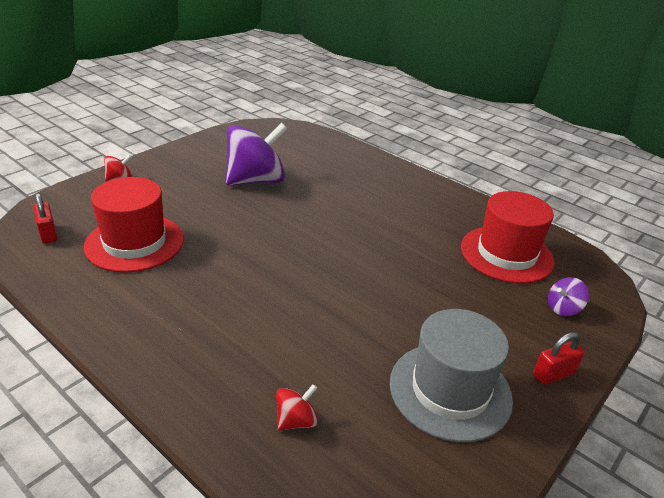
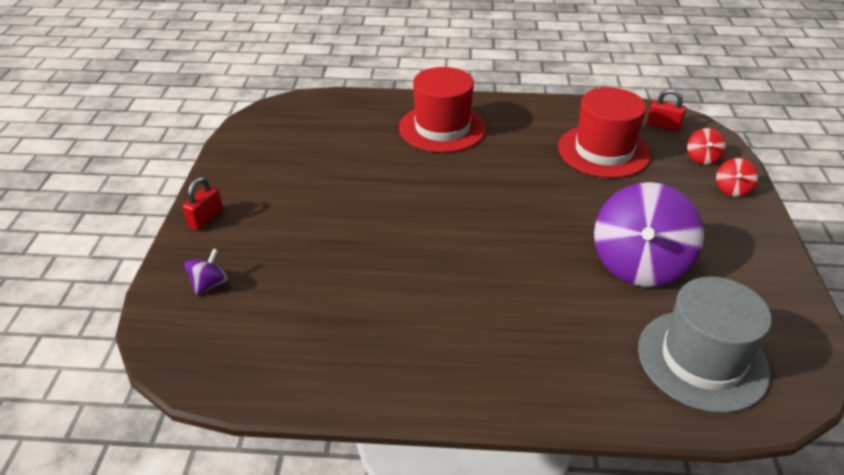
camera: 145 degrees right, 5 degrees up
red spinning top [276,384,318,431] -> red spinning top moved to [687,128,726,165]
grey hat [390,309,513,442] -> grey hat moved to [638,277,772,413]
red hat [461,191,555,284] -> red hat moved to [399,67,486,153]

